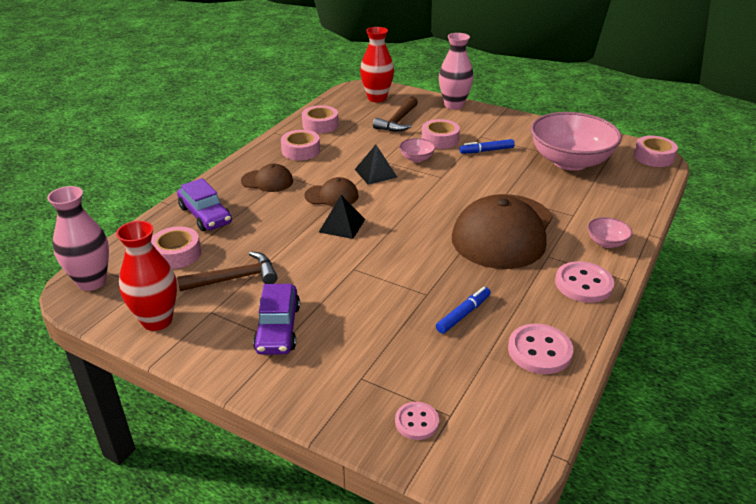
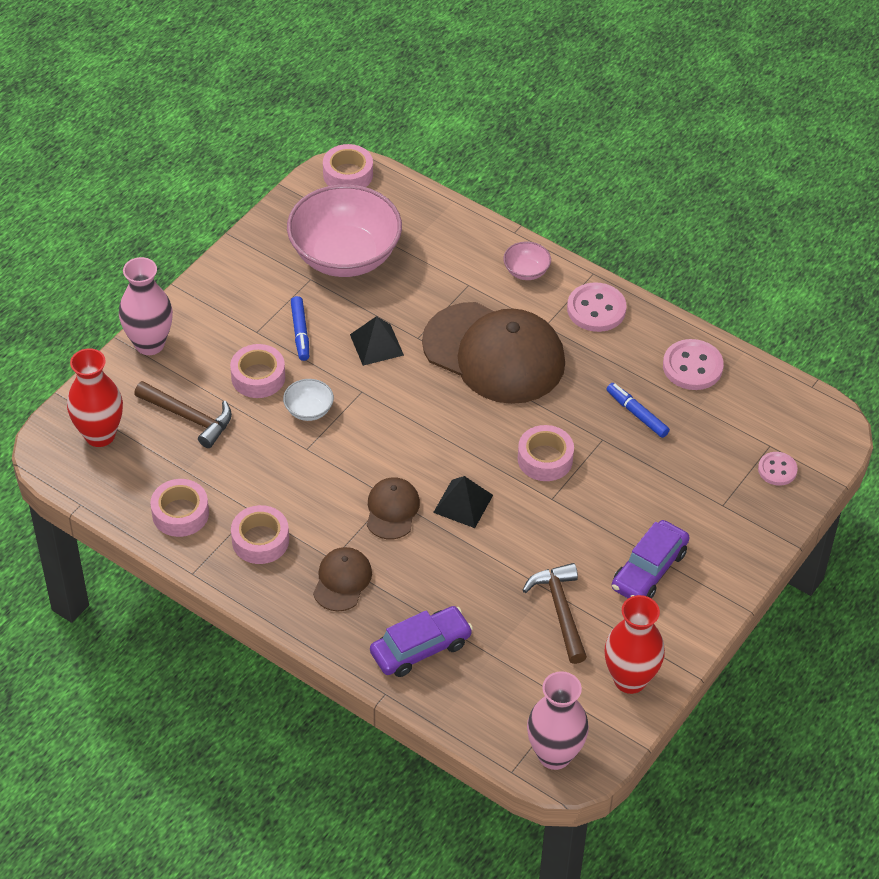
camera: 85 degrees left, 15 degrees up
pink tape [151,226,201,269] -> pink tape moved to [518,425,574,481]
purple car [253,284,300,355] -> purple car turned 120 degrees clockwise [612,520,690,599]
black pyramid [355,145,398,185] -> black pyramid moved to [350,316,404,366]
pink bowl [399,138,435,163] -> white bowl [283,379,334,421]

